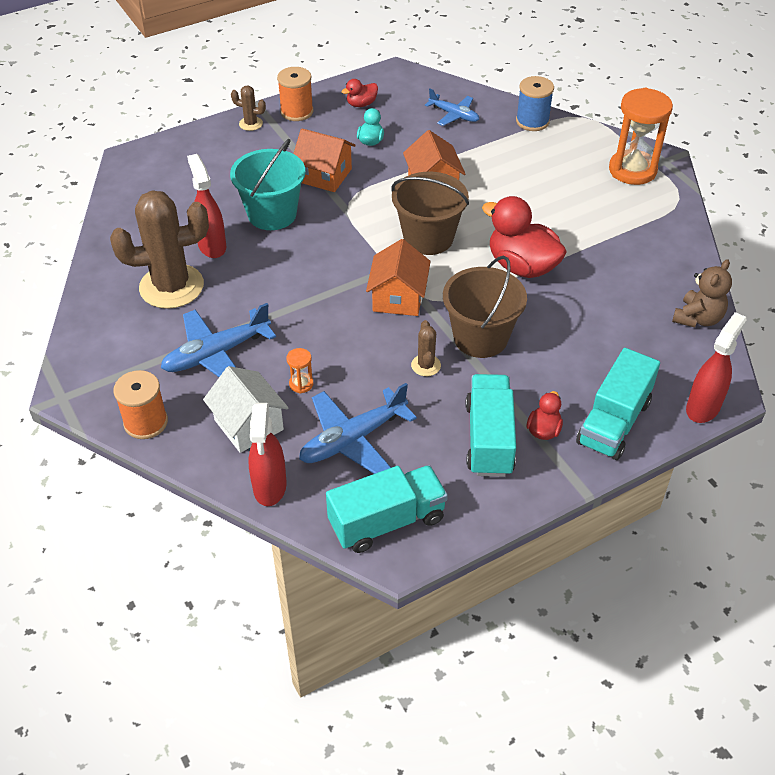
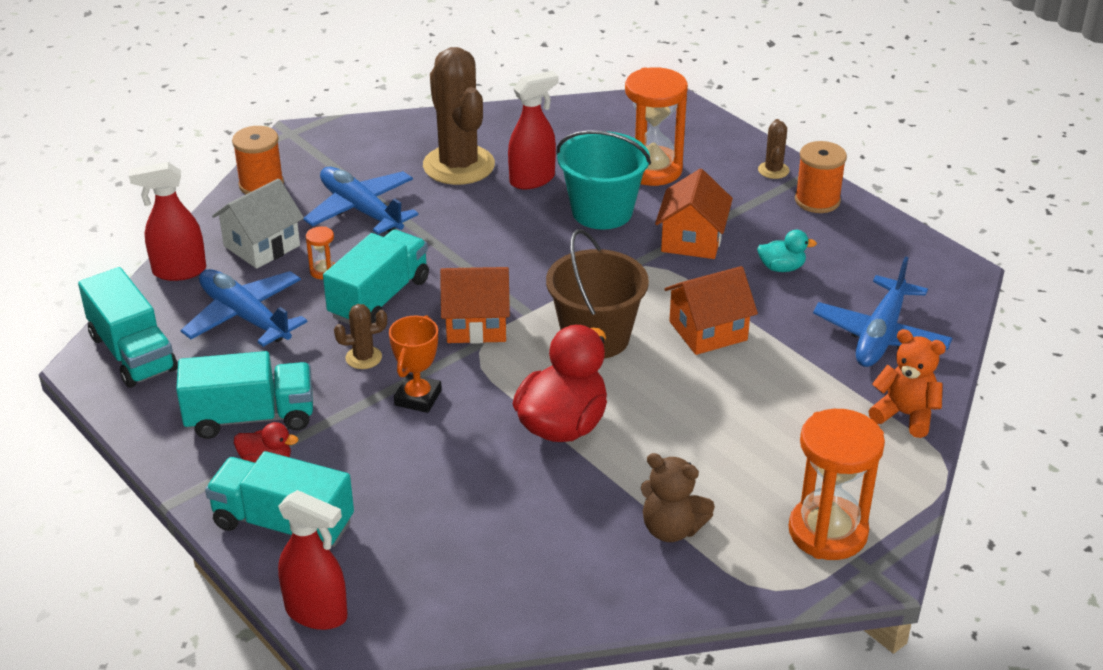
camera: 80 degrees right, 10 degrees down
red duck [341,79,378,107] -> none
blue plane [425,89,479,126] -> blue plane [813,256,952,367], size x1.61
brown bucket [443,256,527,358] -> orange trophy [389,315,442,413]
blue spool [516,76,554,131] -> orange teddy bear [868,329,946,438]
brown teddy bear [672,259,732,328] -> brown teddy bear moved to [641,453,715,542]
none -> turquoise truck [323,230,429,325]
none -> orange hourglass [625,67,688,186]

